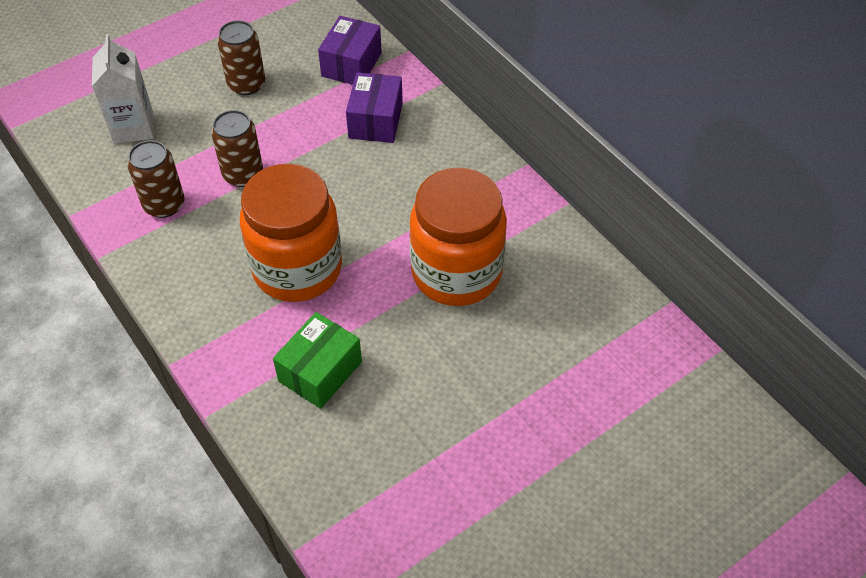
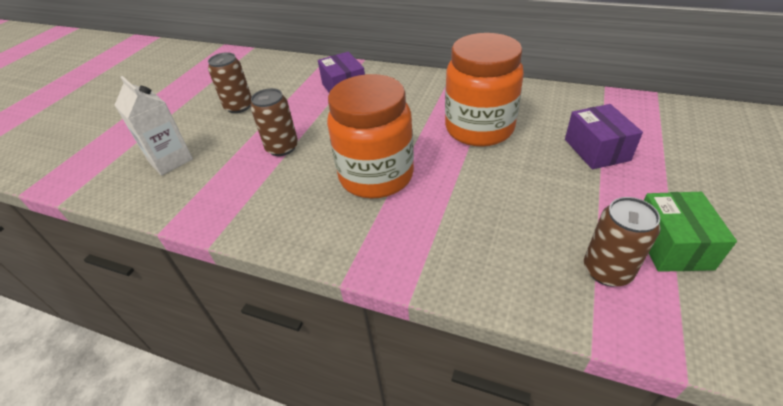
camera: 30 degrees left, 10 degrees down
brown can [127,140,184,218] -> brown can moved to [584,197,661,286]
green box [273,312,362,409] -> green box moved to [644,192,737,272]
purple box [318,16,382,85] -> purple box moved to [565,104,643,169]

